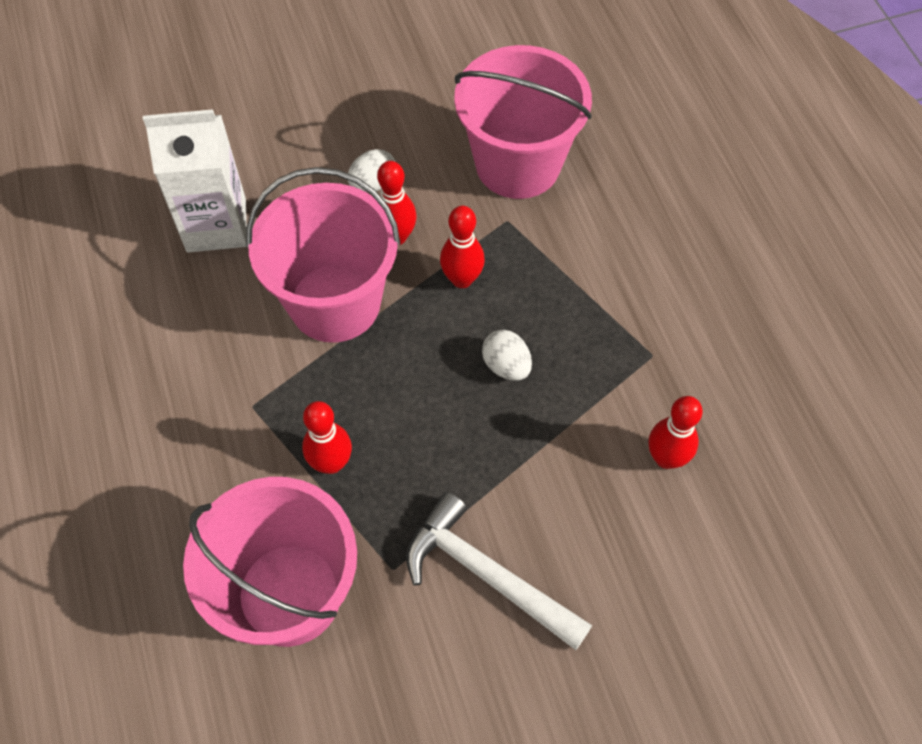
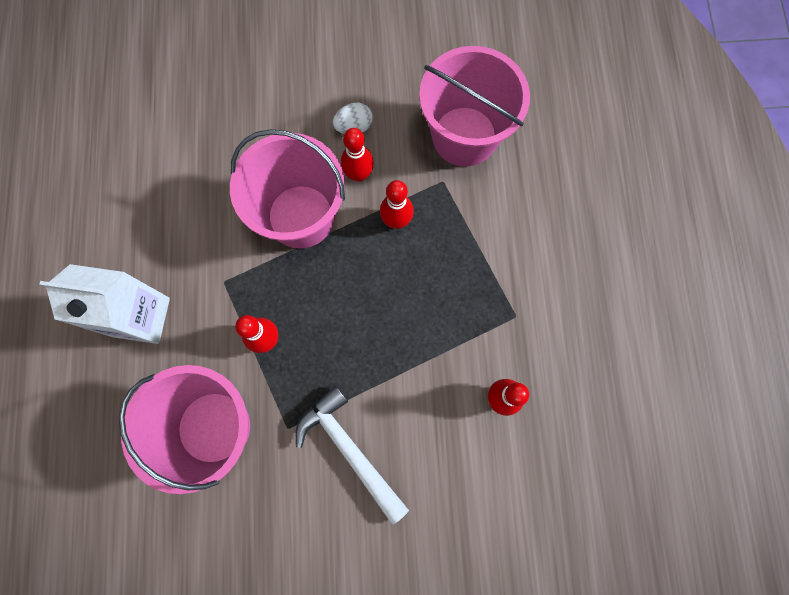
camera: 15 degrees right, 15 degrees up
white carton [143,109,247,253] -> white carton moved to [39,264,170,344]
white egg [482,330,532,381] -> none

